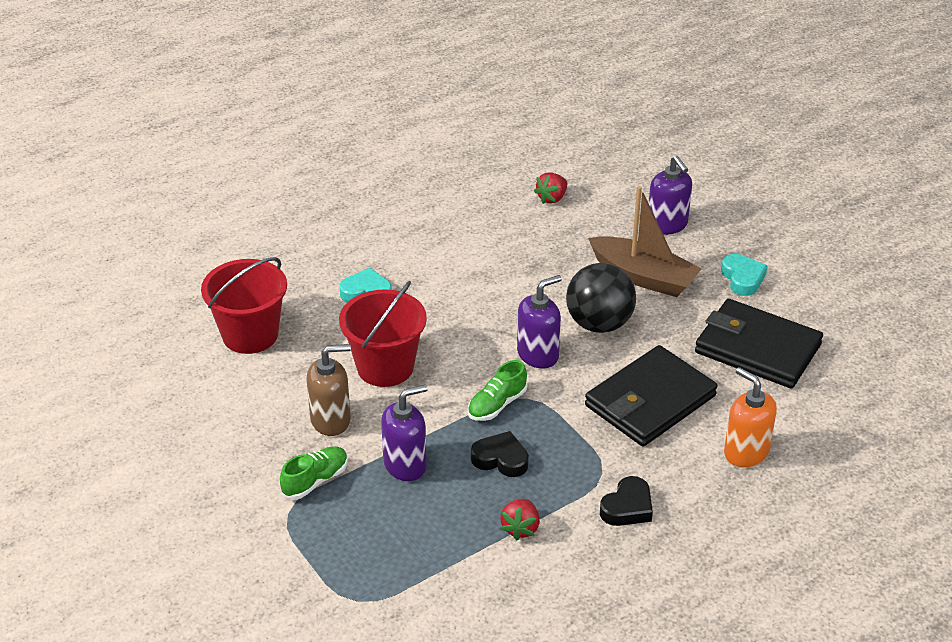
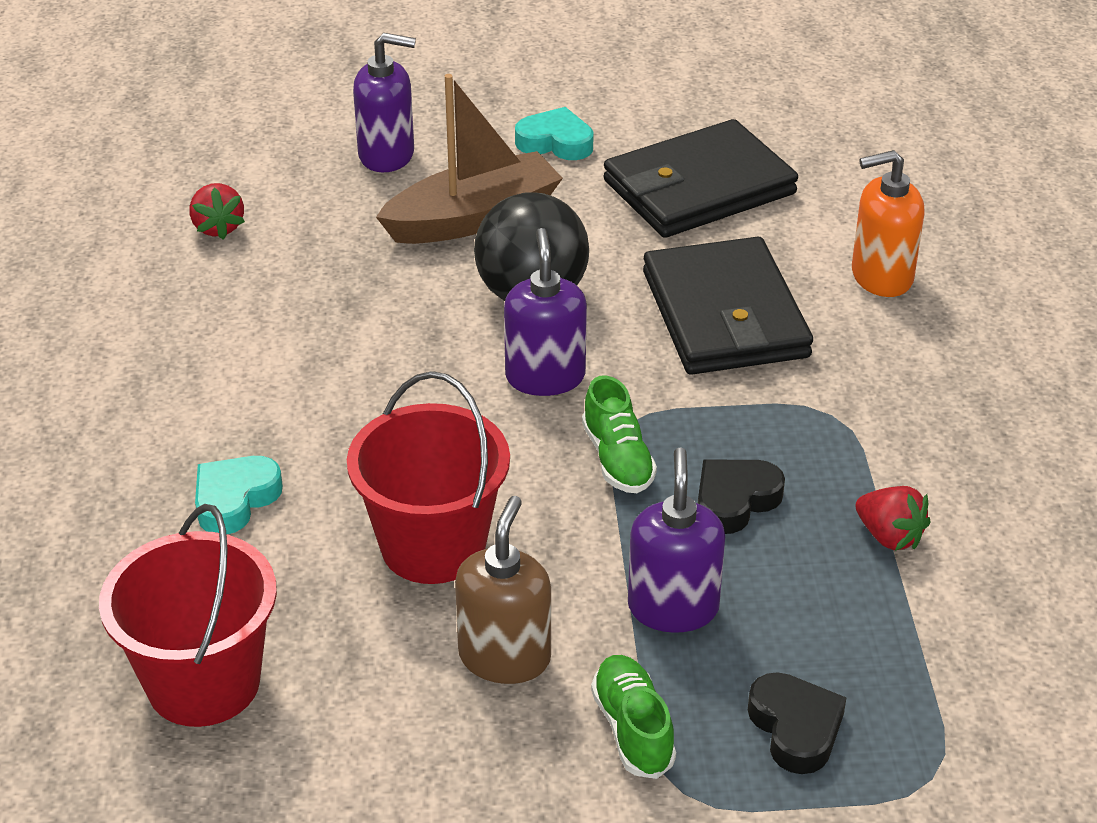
camera: 60 degrees left, 0 degrees up
black heart [600,476,653,526] -> black heart moved to [748,672,846,774]

